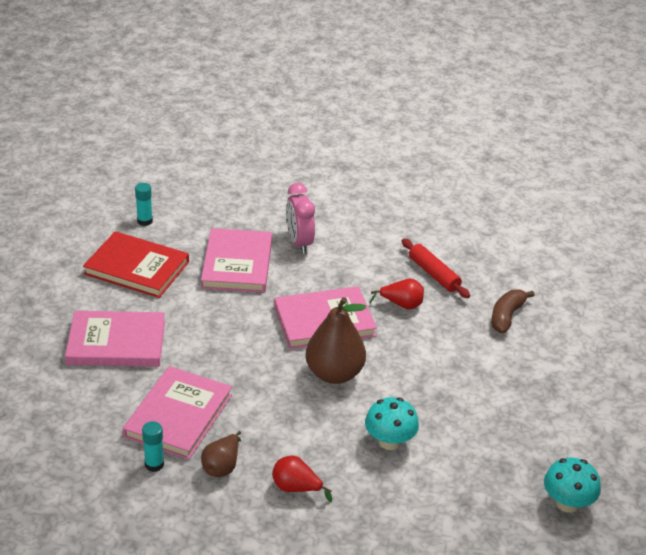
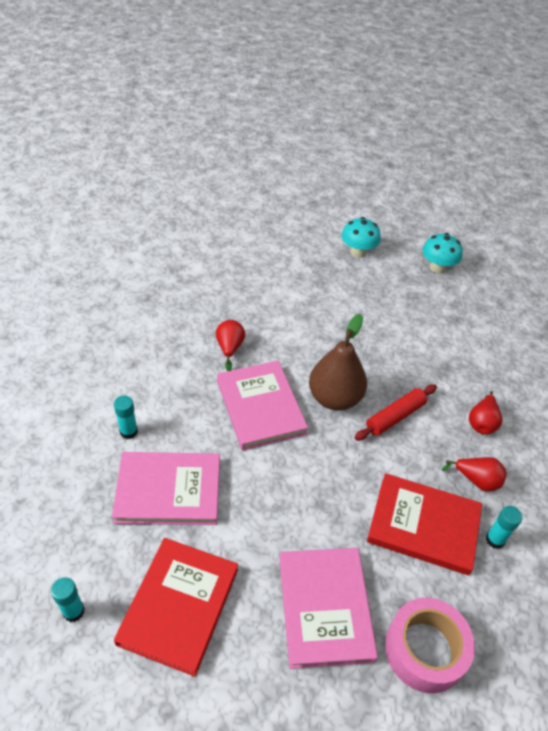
camera: 95 degrees left, 10 degrees up
pink book [123,366,232,460] -> red book [367,473,482,575]
brown pear [201,431,241,477] -> red pear [442,457,507,492]
pink clock [286,183,315,254] -> turquoise glue stick [114,395,138,439]
turquoise mushroom [365,397,419,450] -> turquoise mushroom moved to [341,217,381,258]
red rolling pin [402,239,470,298] -> red rolling pin moved to [354,384,437,441]
brown banana [491,289,535,333] -> none
none -> pink tape [385,598,475,693]

